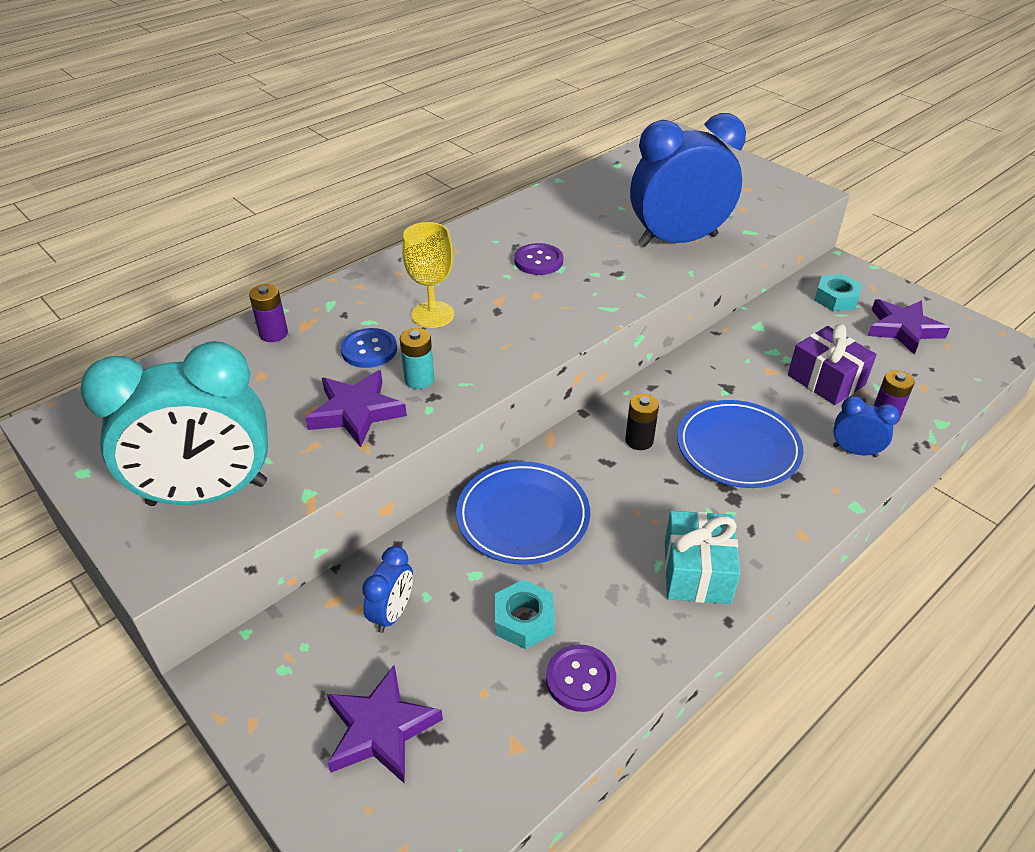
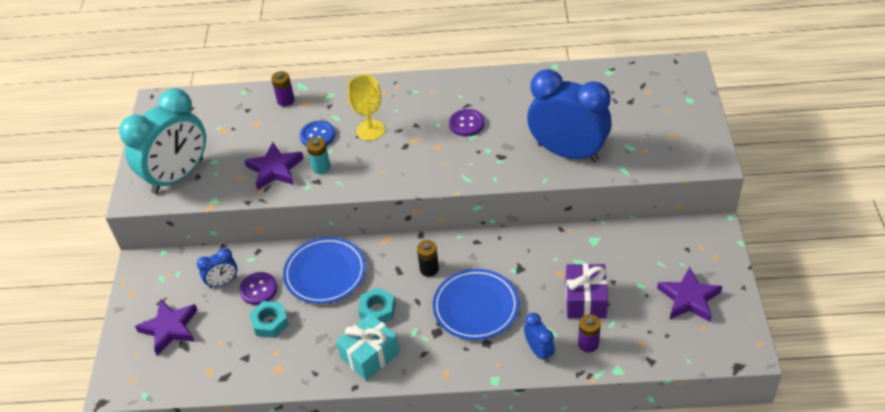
camera: 45 degrees right, 5 degrees up
turquoise clock [81,341,268,506] -> turquoise clock turned 75 degrees counterclockwise [119,88,206,194]
purple button [546,644,616,712] -> purple button moved to [239,272,277,305]
turquoise nut [815,274,862,311] -> turquoise nut moved to [358,287,395,323]

